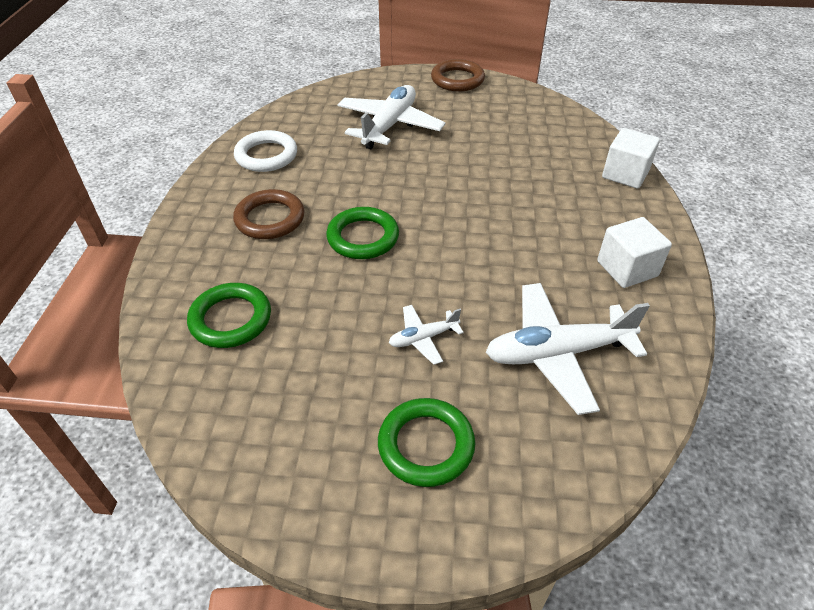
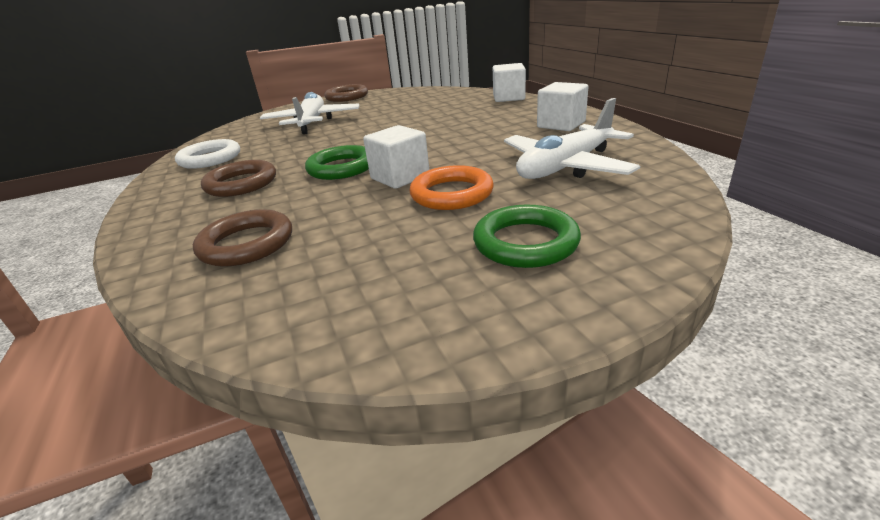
camera: 25 degrees left, 15 degrees down
green ring [187,283,271,348] -> brown ring [193,209,292,267]
white plane [389,305,464,365] -> orange ring [410,165,494,210]
none -> white cube [363,125,429,189]

